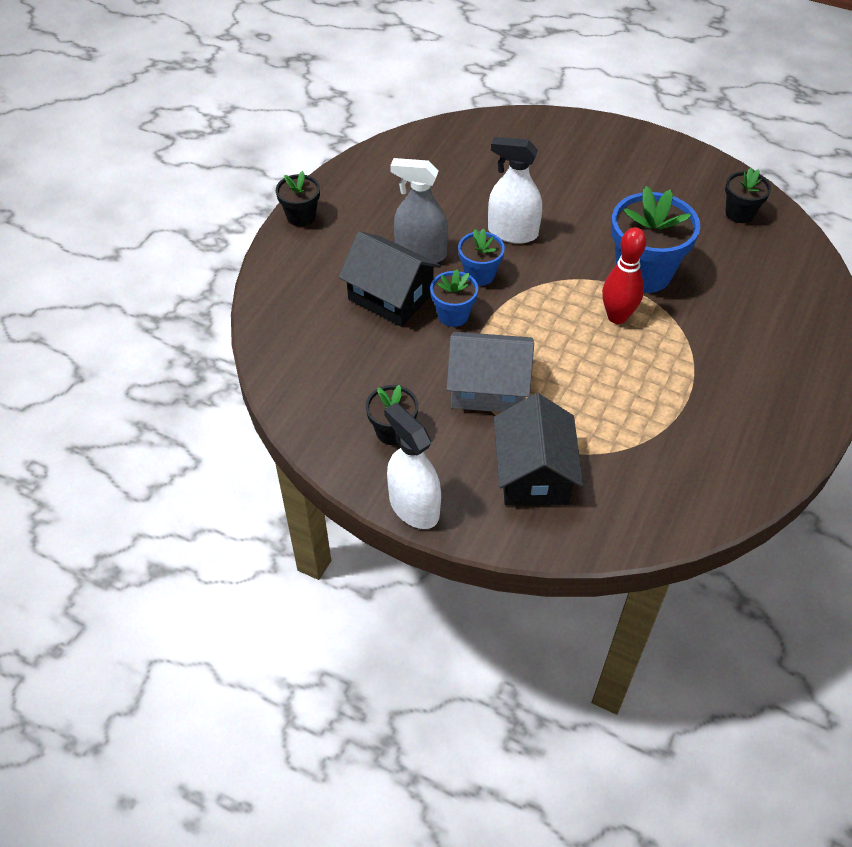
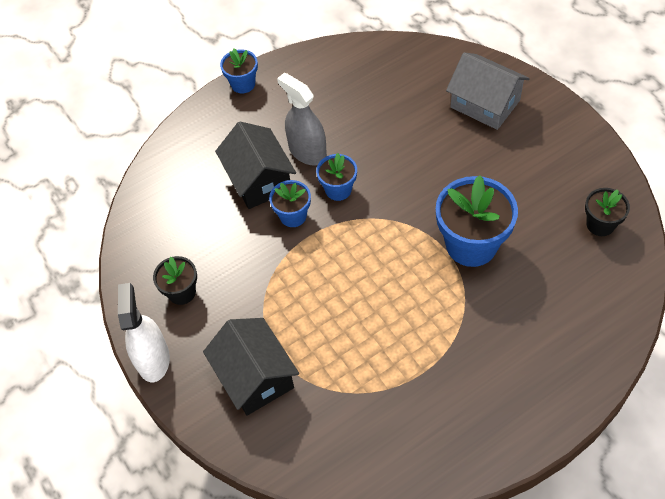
camera: 35 degrees right, 5 degrees up
black flower pot [276,171,320,226] -> blue flower pot [220,49,258,93]
grey house [446,332,534,412] -> grey house moved to [446,52,530,130]
white spray bottle [488,137,542,244] -> none
black house [494,393,583,506] -> black house turned 60 degrees counterclockwise [203,318,299,416]
red bowling pin [602,227,647,324] -> none

